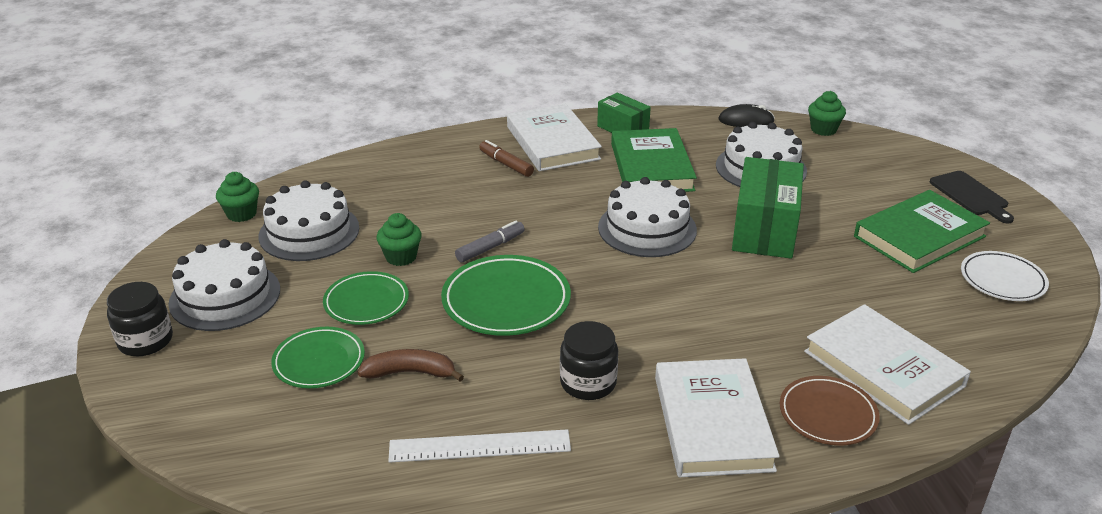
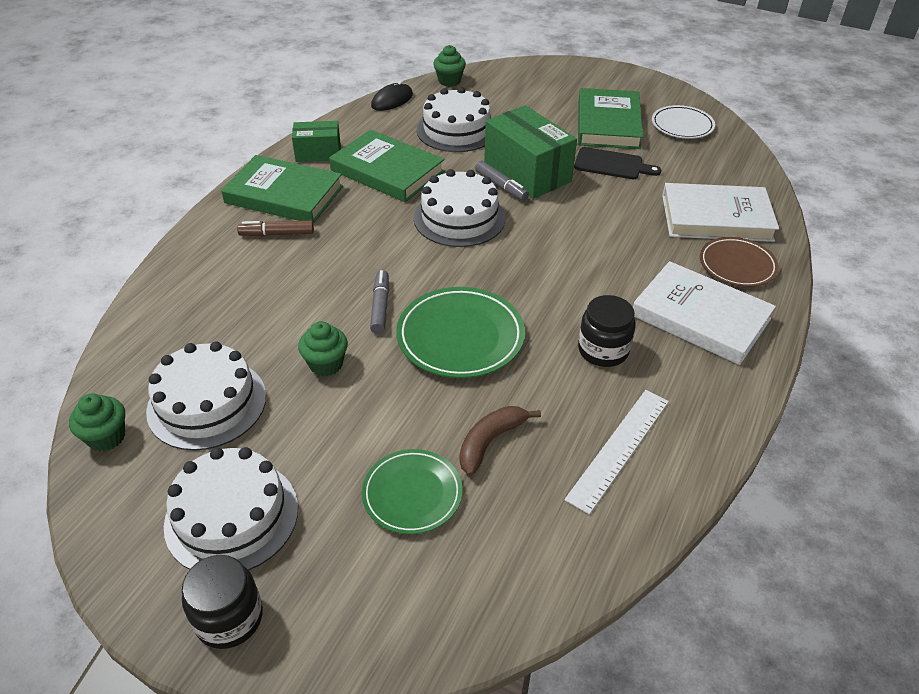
camera: 50 degrees left, 10 degrees up
green plate [323,271,409,325] -> none
white book [507,104,602,171] -> green book [221,155,343,224]
black cutting board [930,171,1014,224] -> black cutting board moved to [574,147,661,179]
none -> grey marker [475,161,529,201]

